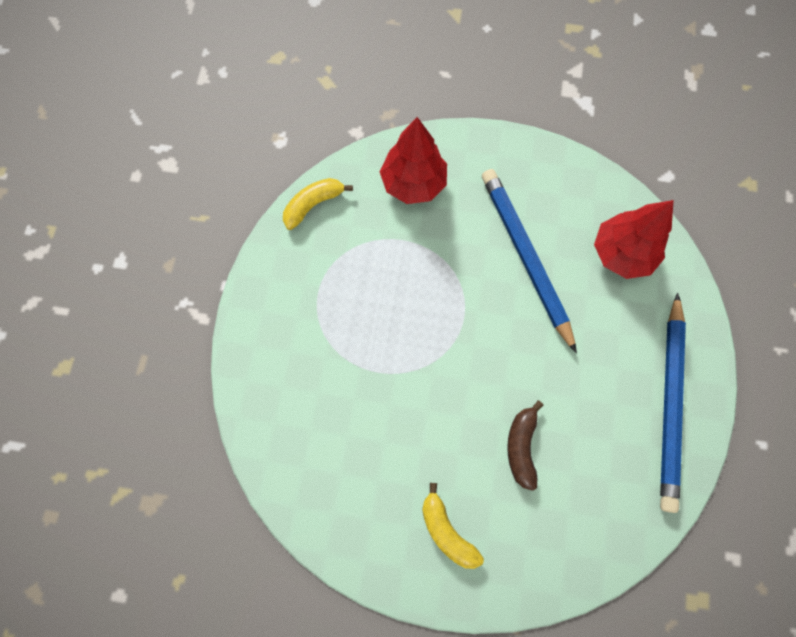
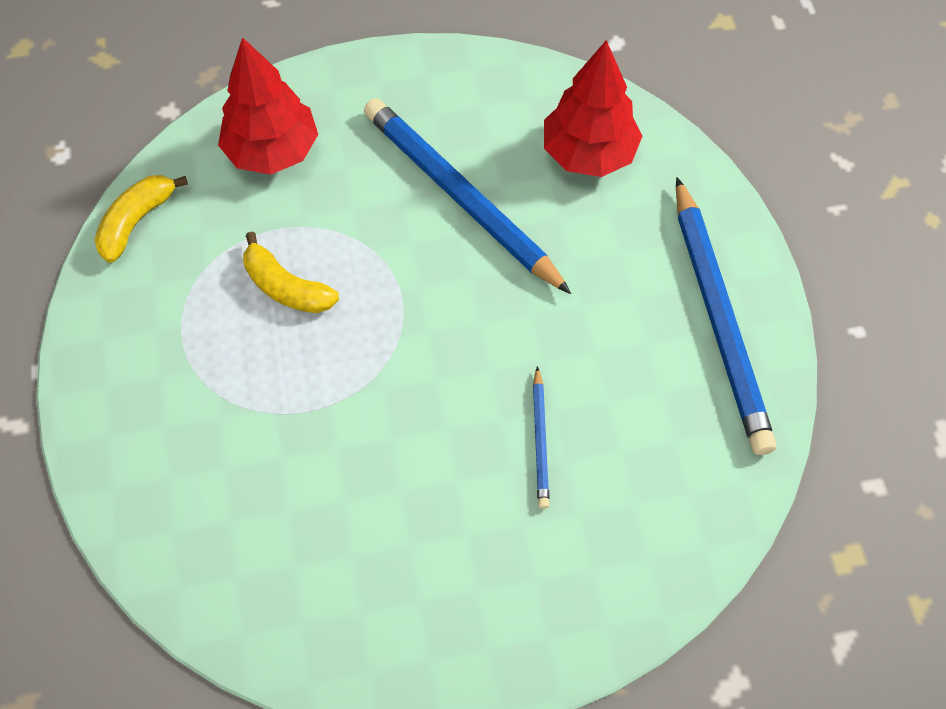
camera: 20 degrees left, 10 degrees down
yellow banana [422,483,484,569] -> yellow banana moved to [243,232,339,313]
brown banana [507,400,543,491] -> blue pencil [533,366,550,509]

